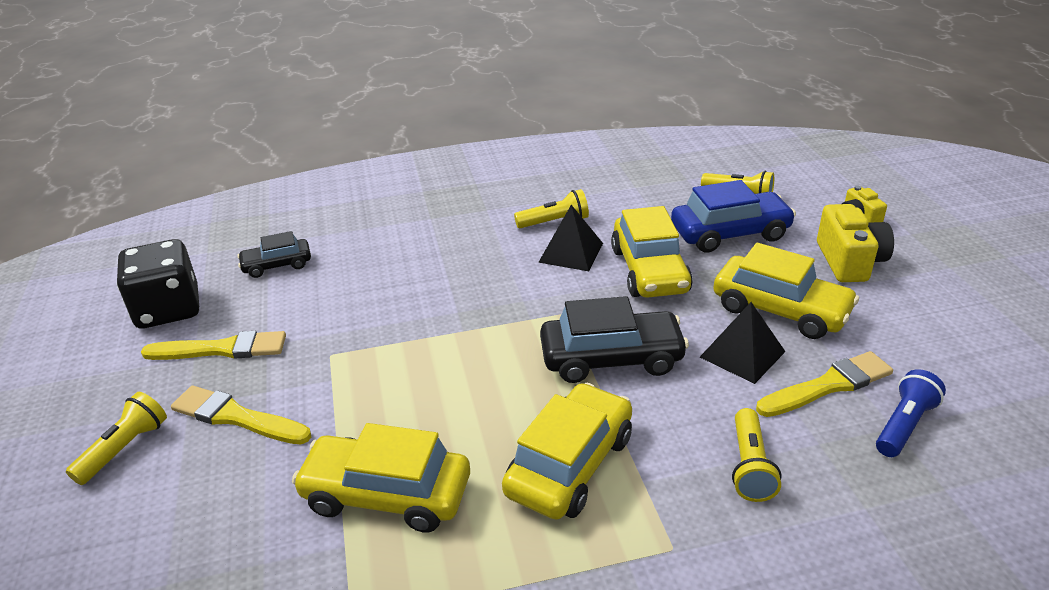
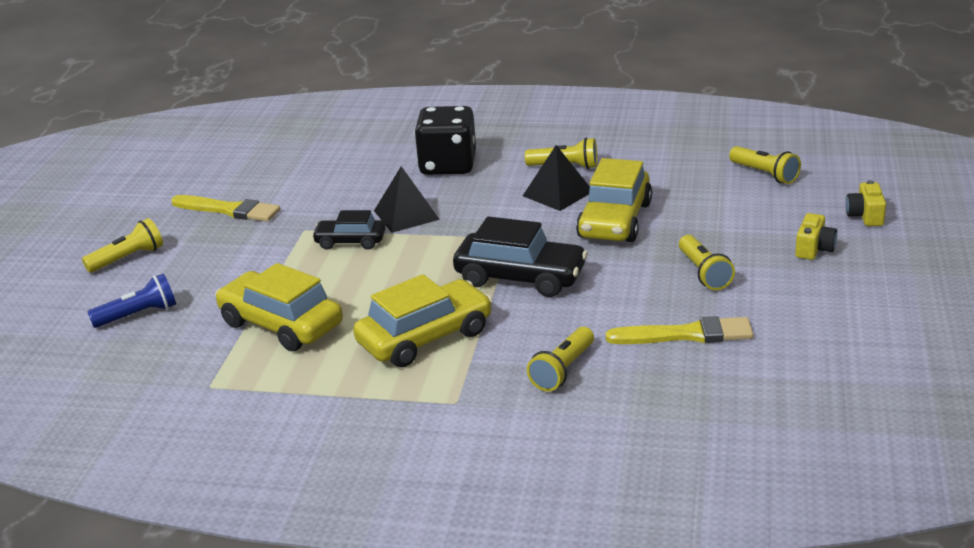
camera: 25 degrees right, 5 degrees down
black dice [117,239,199,329] -> black dice moved to [415,106,476,175]
yellow brush [171,386,311,444] -> none
black car [237,231,311,278] -> black car moved to [312,210,385,250]
blue car [671,180,796,253] -> none
black pyramid [700,302,785,384] -> black pyramid moved to [374,166,440,233]
yellow car [713,243,859,339] -> yellow flashlight [679,235,735,290]
yellow camera [817,204,894,282] -> yellow camera [795,213,837,260], size x0.59
blue flashlight [876,369,946,457] -> blue flashlight moved to [88,274,176,328]

